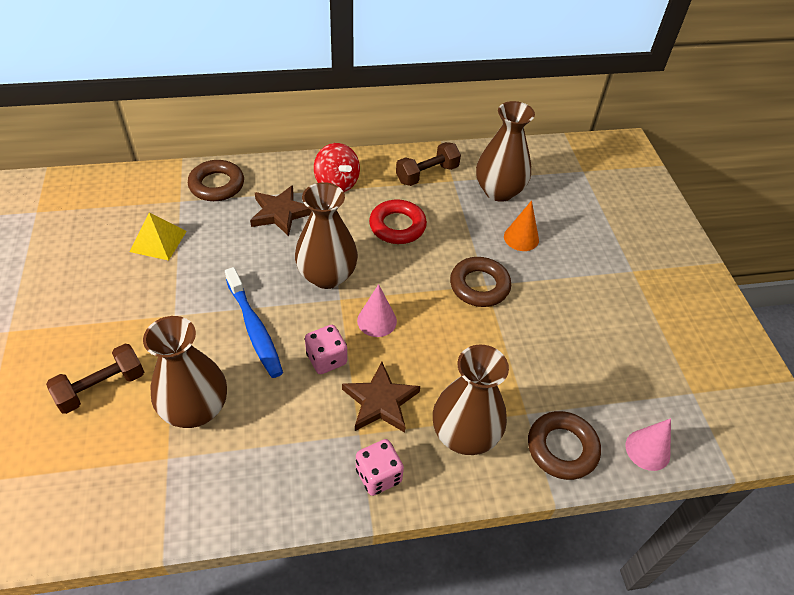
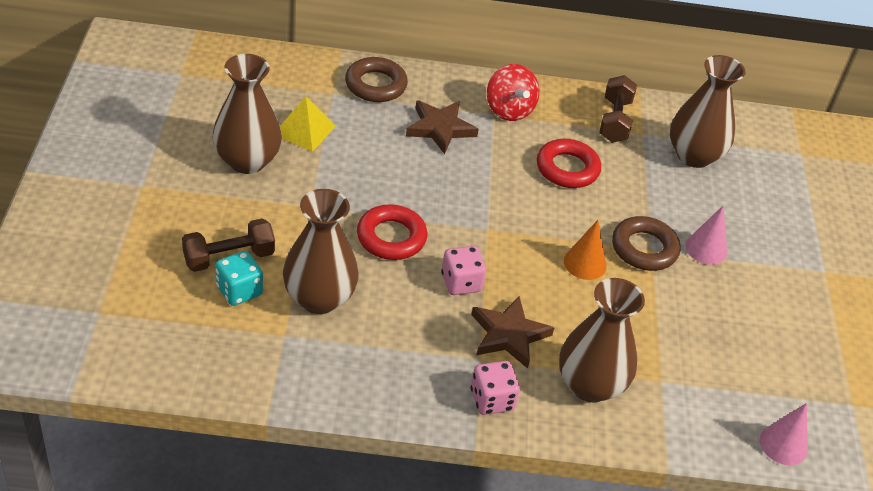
camera: 10 degrees right, 5 degrees down
blue toothbrush [225,267,283,378] -> red ring [357,204,427,260]
brown vase [295,182,358,289] -> brown vase moved to [213,54,282,174]
pink cone [357,284,397,337] -> pink cone moved to [685,206,727,265]
brown dumbbell [396,142,461,186] -> brown dumbbell turned 60 degrees counterclockwise [599,75,637,143]
orange cone [504,200,539,251] -> orange cone moved to [564,220,607,280]
brown ring [528,411,601,480] -> none
none -> turquoise dice [215,251,263,306]

